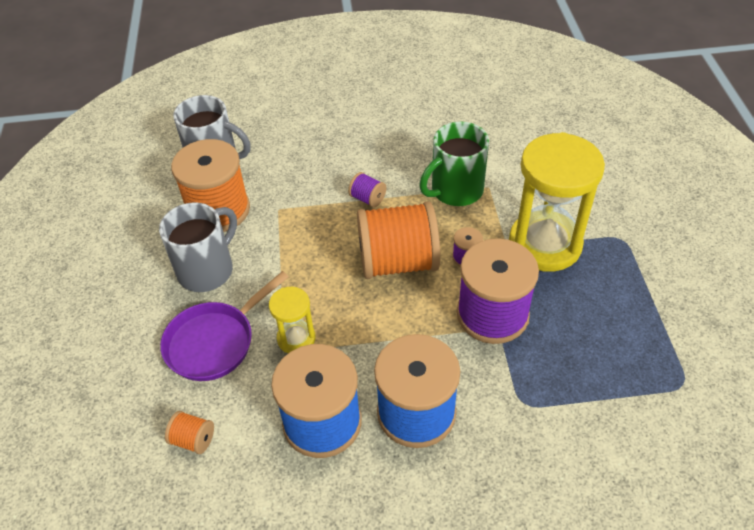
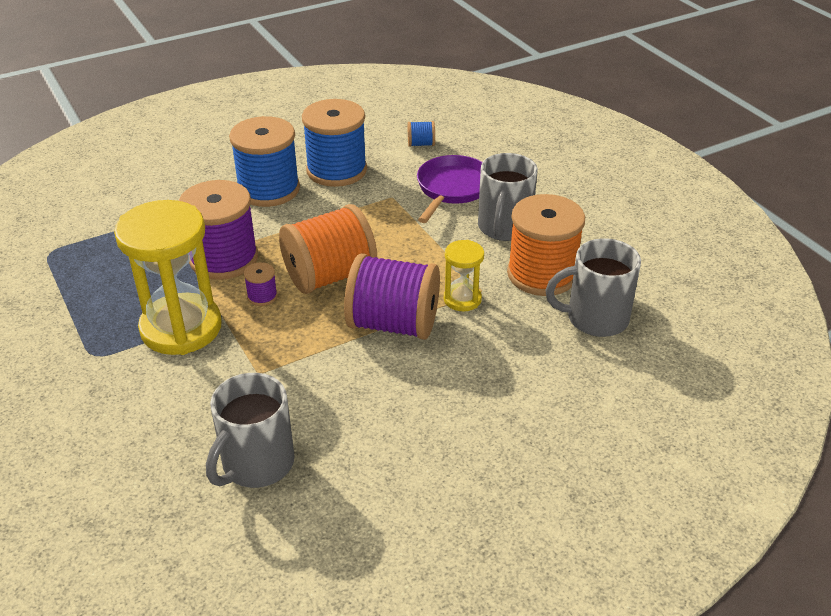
camera: 155 degrees right, 10 degrees down
orange spool [165,411,214,454] -> blue spool [408,121,435,147]
yellow hourglass [269,287,316,353] -> yellow hourglass moved to [444,240,484,311]
purple spool [348,172,386,208] -> purple spool [344,253,440,340], size x2.37
green mug [419,121,489,206] -> none
none -> grey mug [206,373,294,488]

